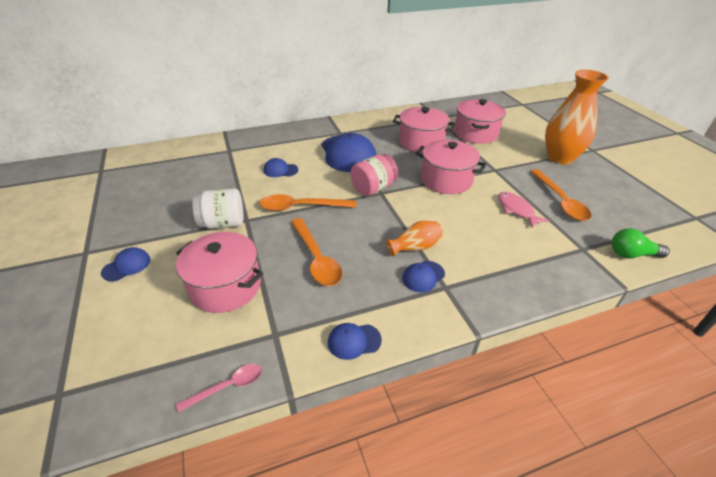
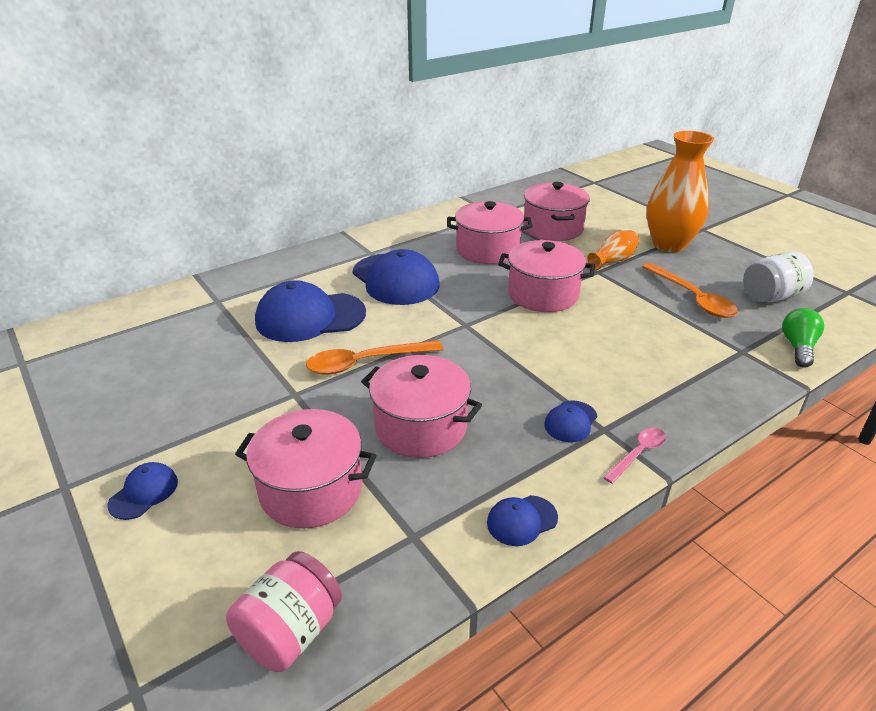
camera: 15 degrees left, 5 degrees down
pink spoon [176,364,262,413] -> pink spoon moved to [603,428,666,484]
white jar [192,188,243,229] -> white jar moved to [743,251,814,302]
blue cap [264,158,298,177] -> blue cap [255,280,366,342], size x2.14
orange spoon [291,218,343,286] -> pink pot [361,355,482,458]
pink jar [351,154,398,196] -> pink jar moved to [226,551,342,672]
orange vase [386,221,443,256] -> orange vase moved to [587,230,639,270]
pink fish [498,192,549,228] -> none
green light bulb [612,228,670,258] -> green light bulb turned 120 degrees clockwise [782,308,824,367]

